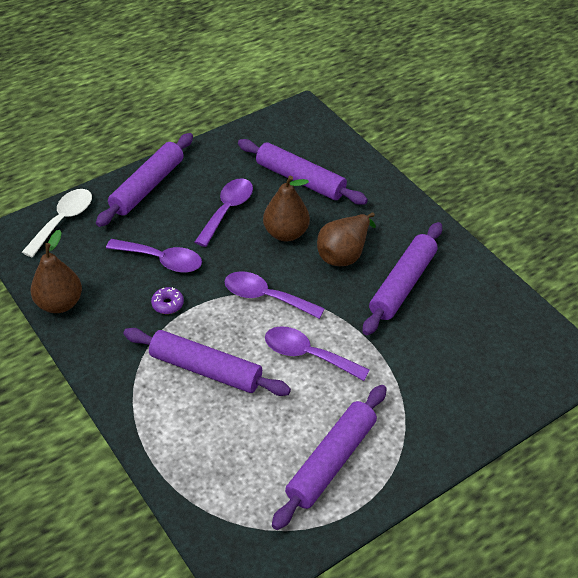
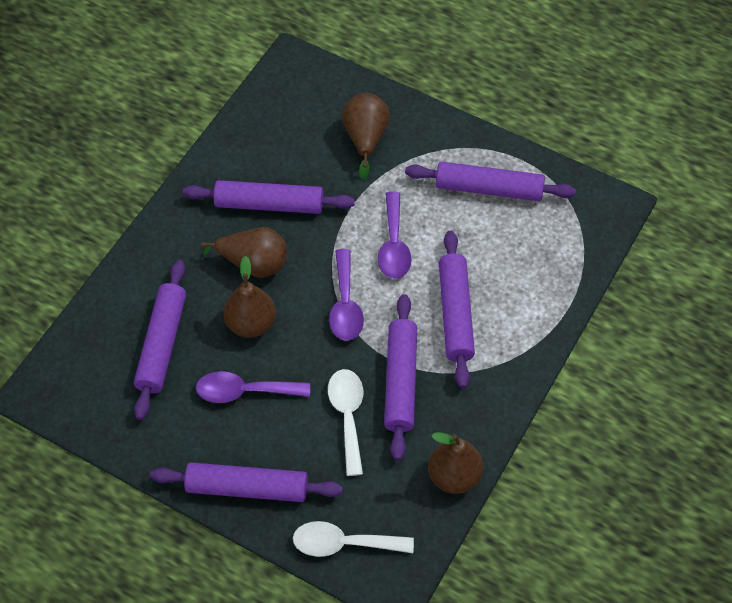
camera: 115 degrees left, 10 degrees up
purple spoon [106,239,202,273] -> white spoon [328,369,363,476]
purple donut [151,287,184,314] -> purple rolling pin [384,294,417,461]
none -> brown pear [342,93,390,179]

